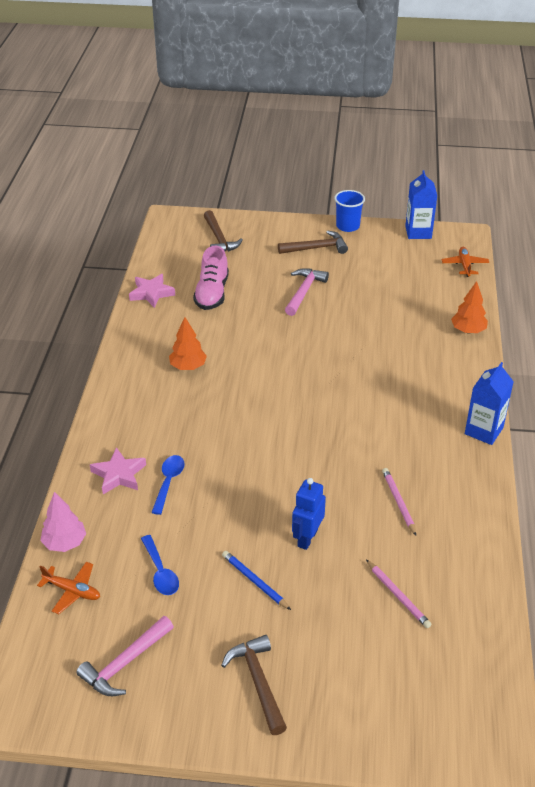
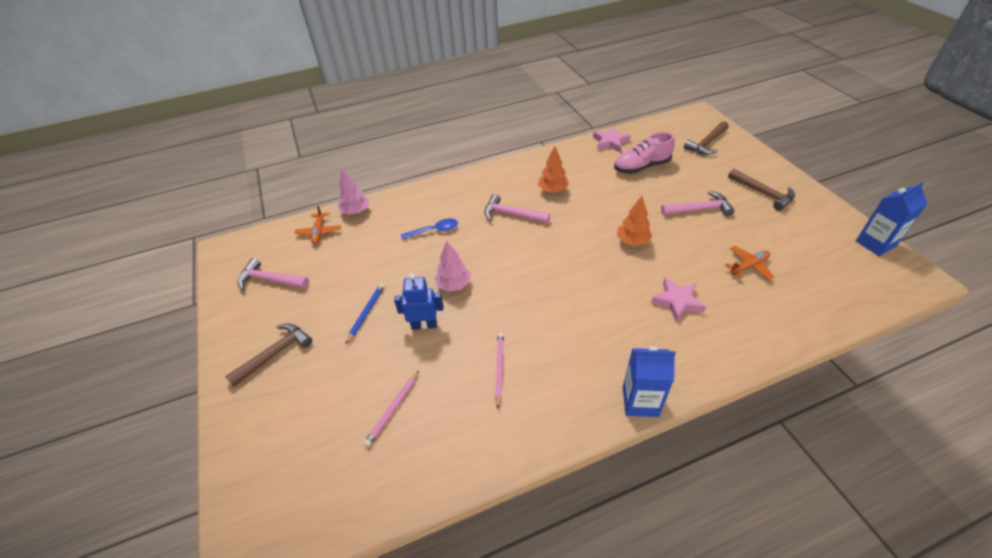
camera: 65 degrees right, 5 degrees up
pink star [90,447,146,494] -> pink star moved to [651,278,706,322]
blue spoon [141,535,179,595] -> none
blue cup [334,190,365,232] -> none
pink pencil [382,468,416,536] -> pink pencil turned 45 degrees counterclockwise [495,332,504,409]
orange plane [442,247,489,277] -> orange plane moved to [725,246,774,280]
orange tree [451,281,488,333] -> orange tree moved to [617,196,652,246]
none -> pink tree [434,241,471,292]
none -> pink hammer [484,194,550,224]

